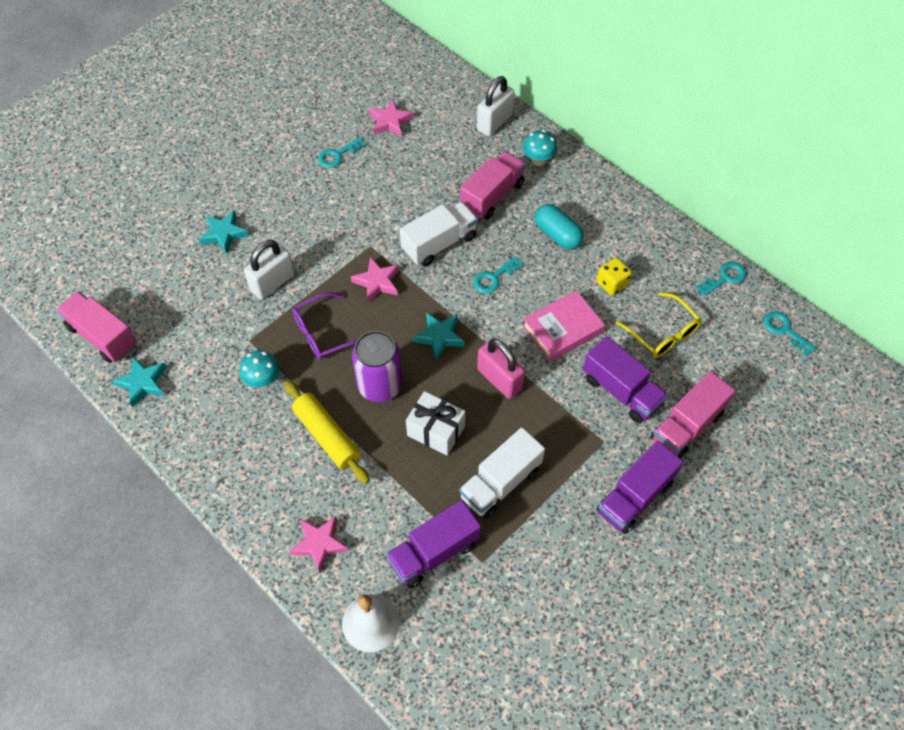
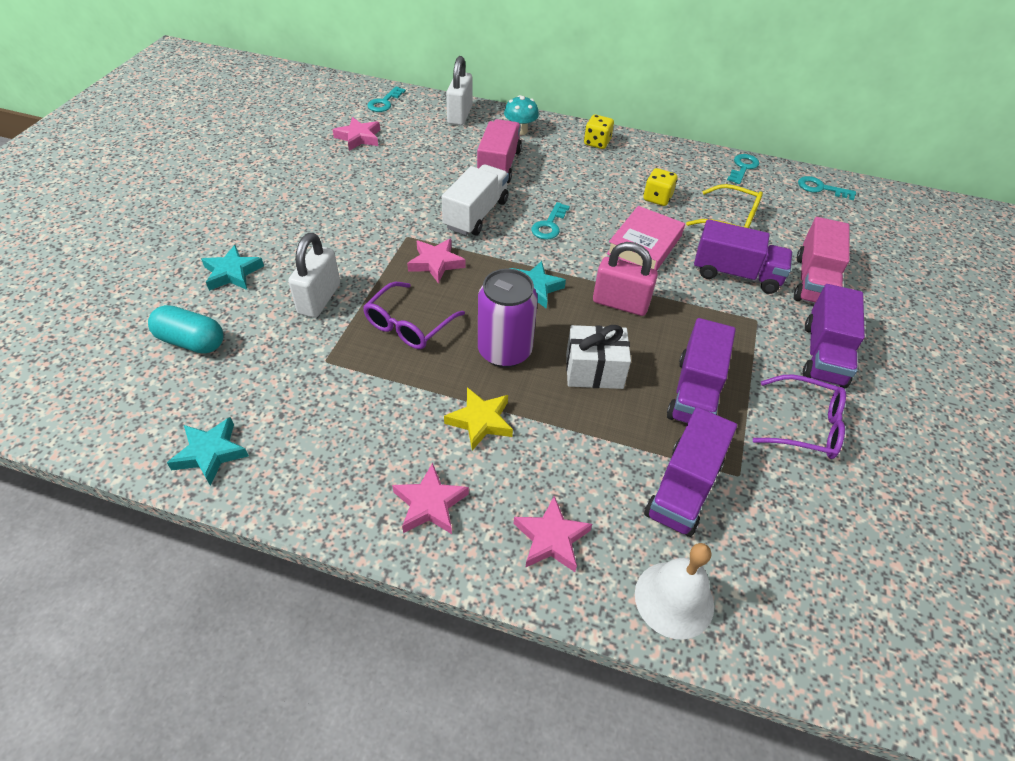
camera: 30 degrees left, 10 degrees down
pink truck [56,291,137,363] -> none
turquoise mushroom [239,350,280,388] -> none
yellow rolling pin [284,380,370,484] -> yellow star [444,387,513,450]
turquoise key [318,137,367,168] -> turquoise key moved to [367,86,406,112]
white truck [459,427,545,519] -> purple truck [667,318,736,423]
turquoise capsule [535,204,584,249] -> turquoise capsule moved to [148,305,223,353]
none -> pink star [392,463,469,534]
none -> yellow dice [584,115,614,149]
none -> purple glasses [753,374,846,459]

